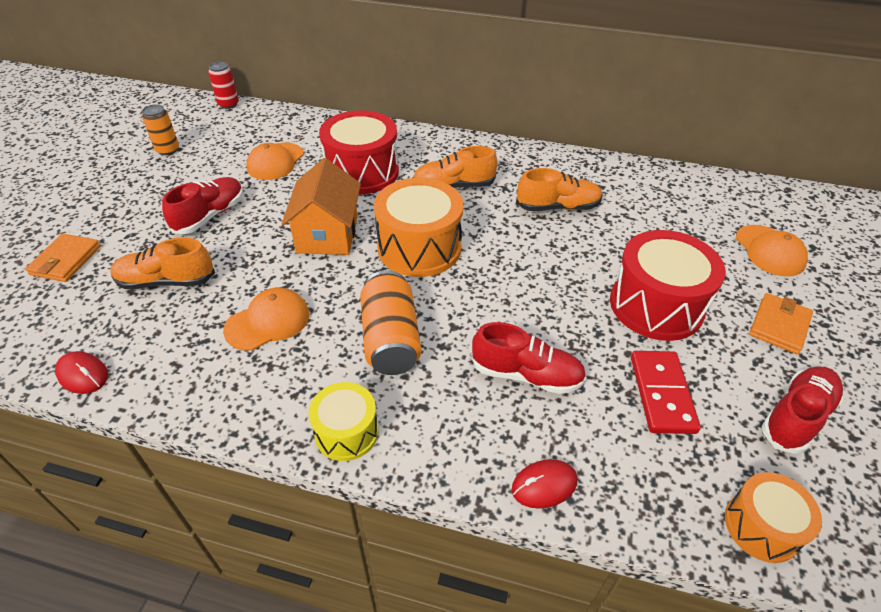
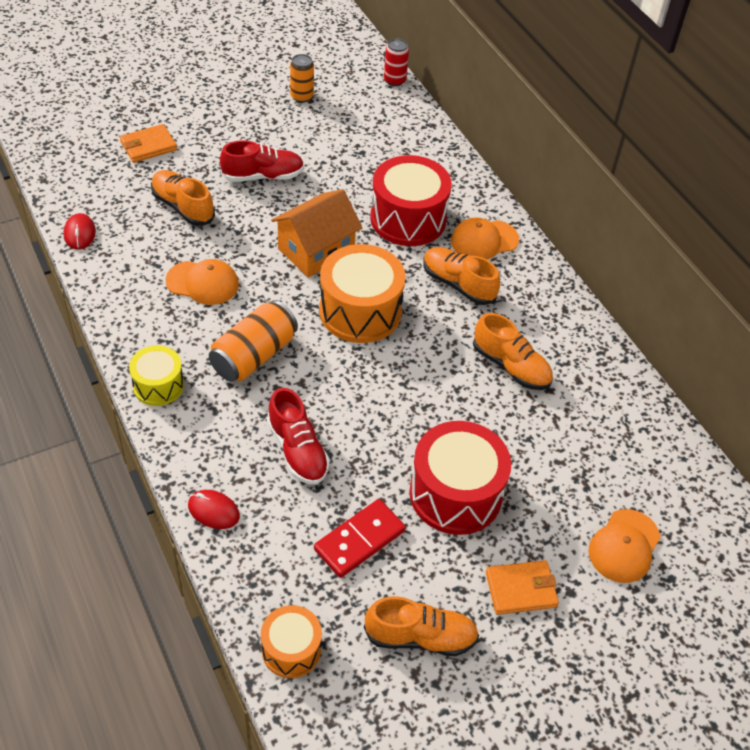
camera: 45 degrees right, 5 degrees up
orange cap [246,143,304,180] -> orange cap moved to [451,217,519,260]
red shoe [762,367,844,454] -> orange shoe [364,596,479,656]

